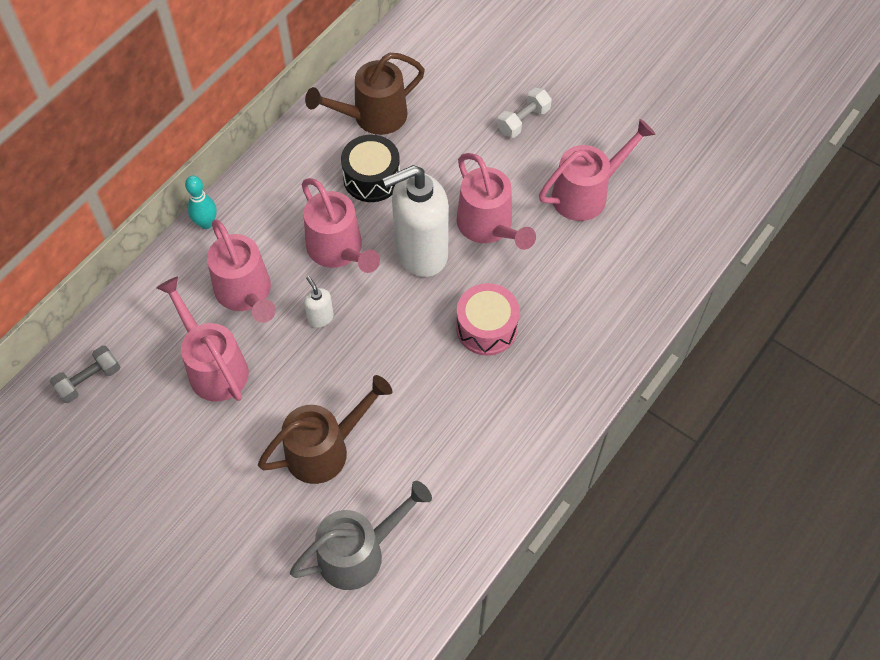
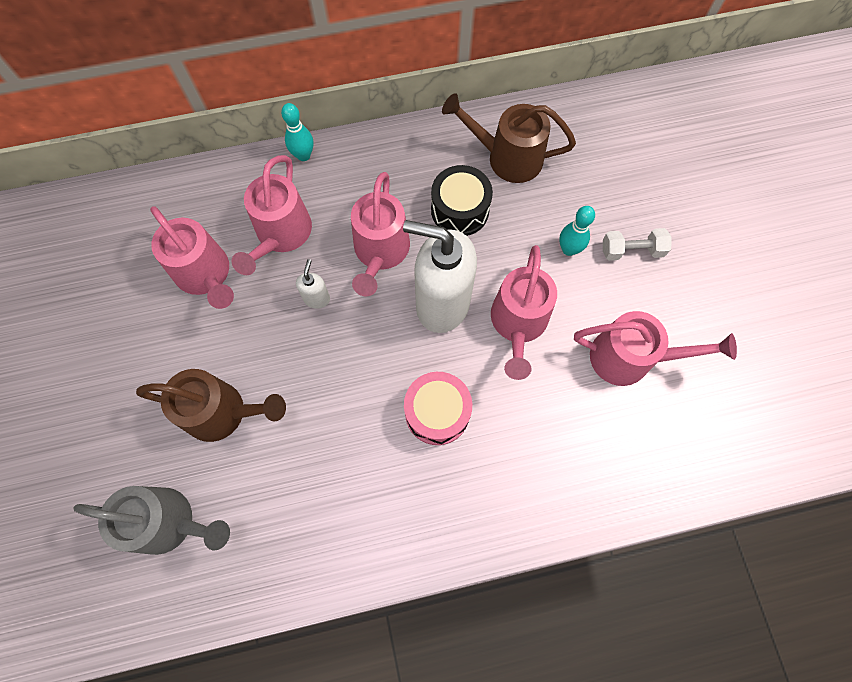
camera: 40 degrees right, 10 degrees up
grey dumbbell [50,346,120,403] -> none
pink watering can [157,277,249,402] -> pink watering can turned 135 degrees clockwise [150,206,234,309]
none -> turquoise bowling pin [559,206,595,256]

